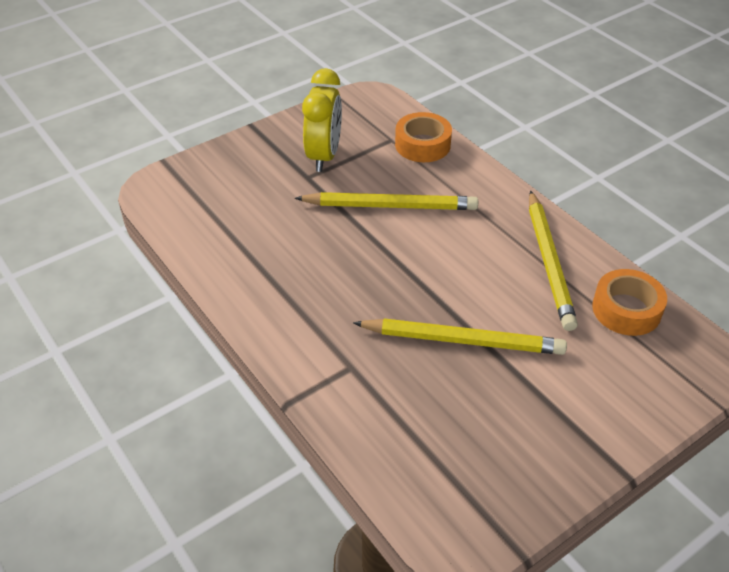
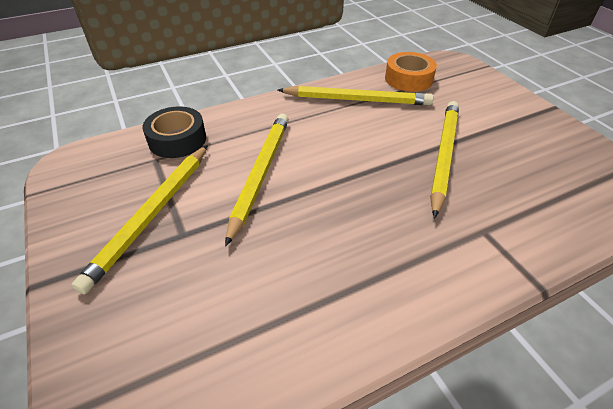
camera: 80 degrees left, 0 degrees up
yellow clock [302,68,342,172] -> yellow pencil [71,145,208,295]
orange tape [395,112,452,162] -> black tape [143,106,206,158]

